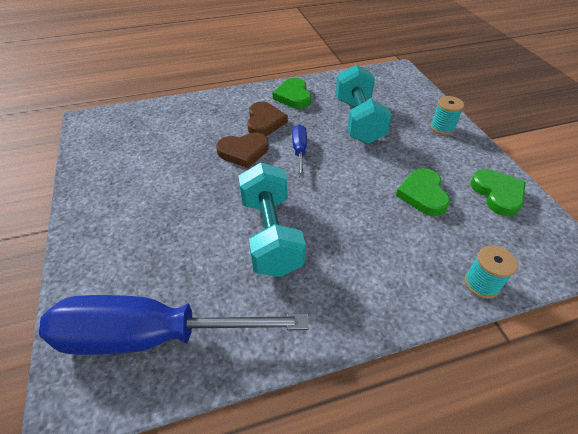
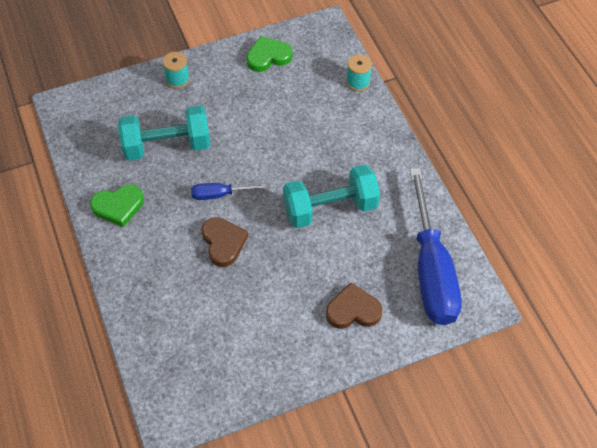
camera: 95 degrees left, 10 degrees up
brown heart [247,102,288,136] -> brown heart moved to [326,283,383,329]
green heart [396,168,450,216] -> none

